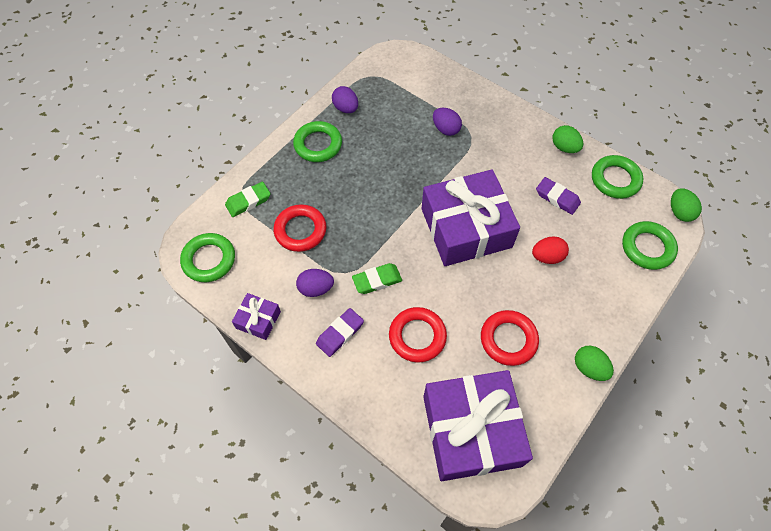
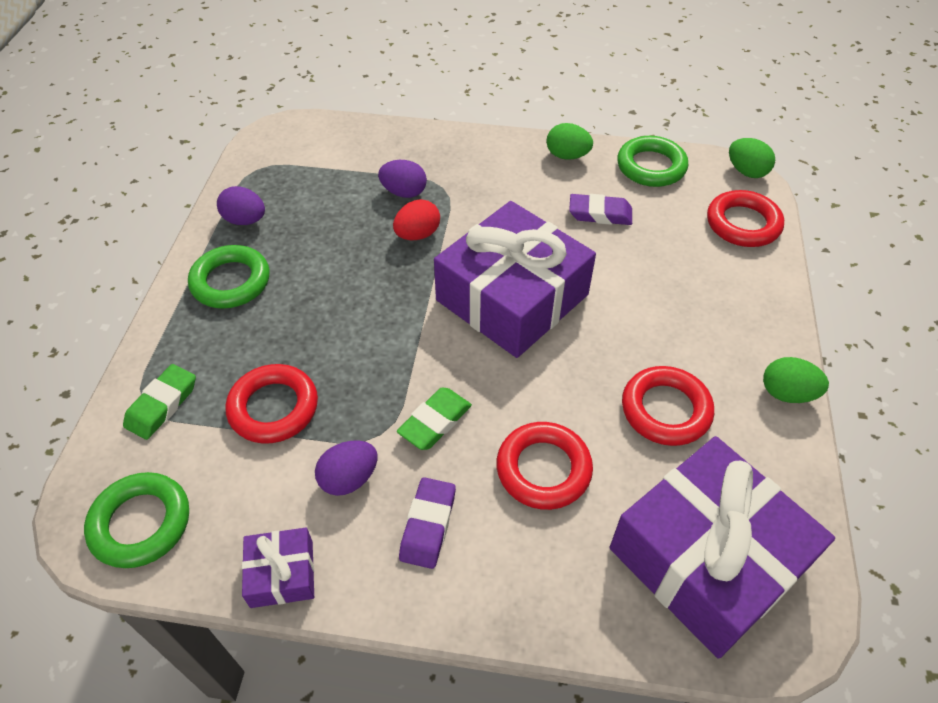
camera: 30 degrees left, 10 degrees down
red egg [532,236,569,264] -> red egg moved to [393,199,440,240]
green ring [622,221,678,270] -> red ring [707,190,784,247]

